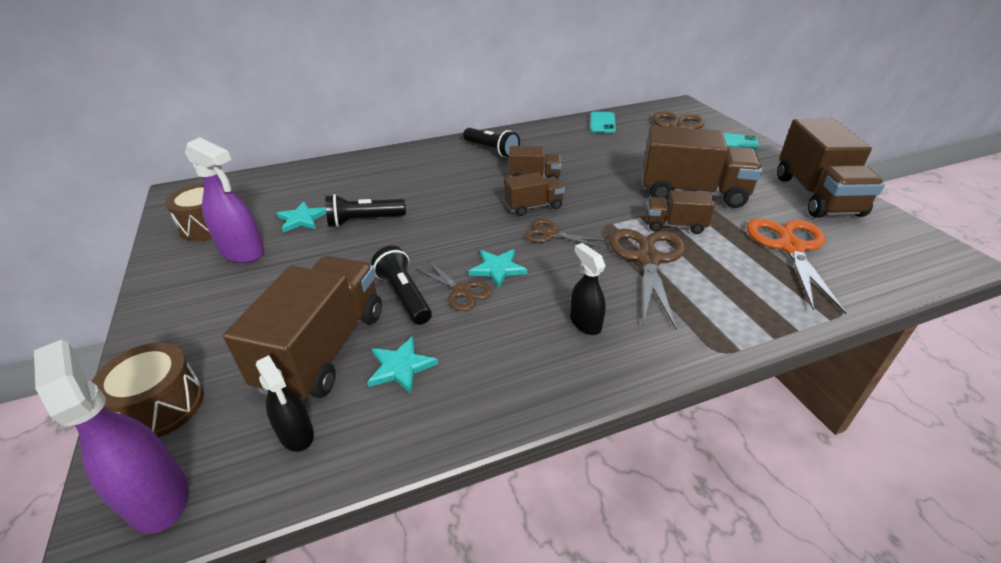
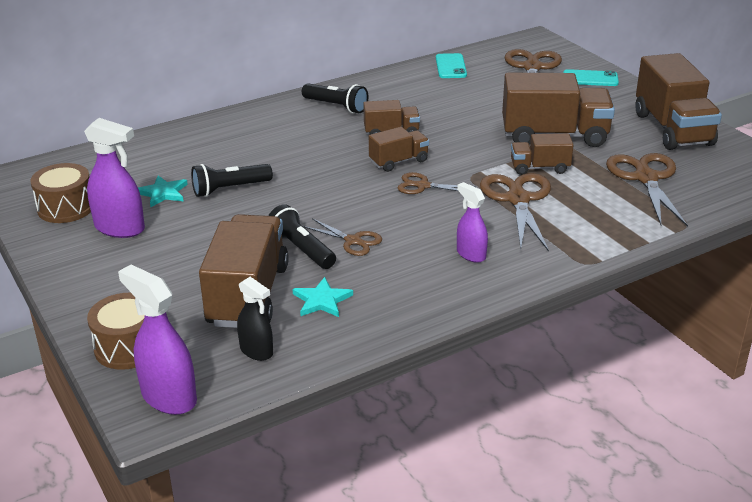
camera: 10 degrees left, 5 degrees down
turquoise star [469,249,527,288] -> none
black spray bottle [570,243,606,335] -> purple spray bottle [457,182,488,263]
orange scissors [746,218,846,314] -> brown scissors [606,153,688,227]

